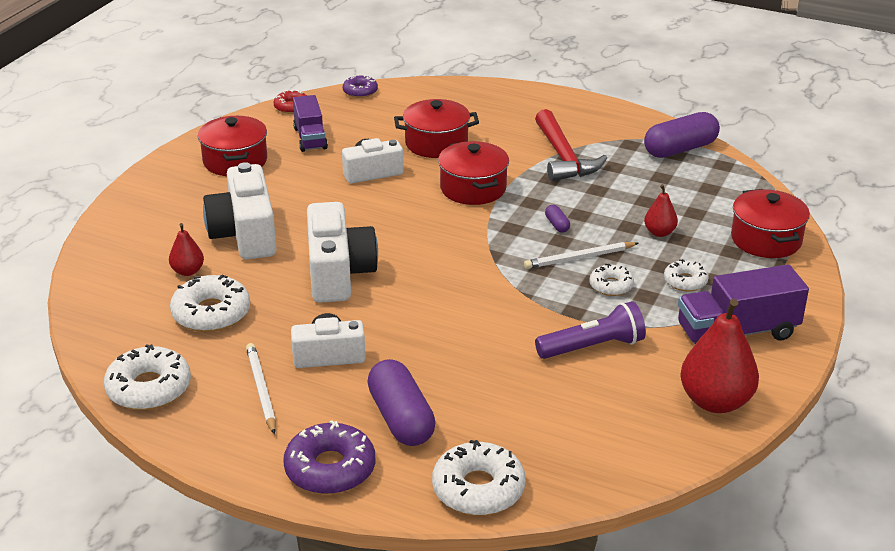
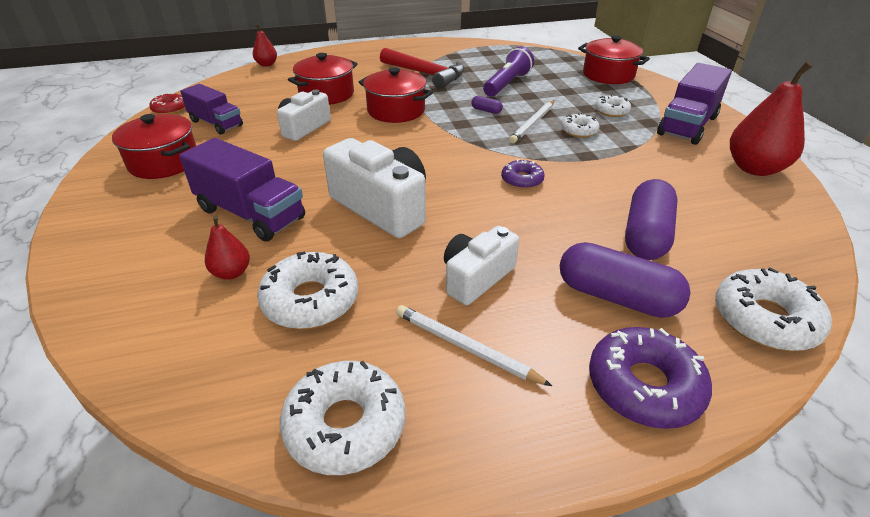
camera: 40 degrees left, 5 degrees up
white camera [203,162,277,260] -> purple truck [179,138,305,241]
purple donut [343,75,378,98] -> purple donut moved to [501,159,545,189]
purple flashlight [535,301,646,359] -> purple flashlight moved to [483,46,534,97]
purple capsule [644,112,720,158] -> purple capsule moved to [625,179,678,260]
red pear [644,184,678,237] -> red pear moved to [253,23,277,67]

